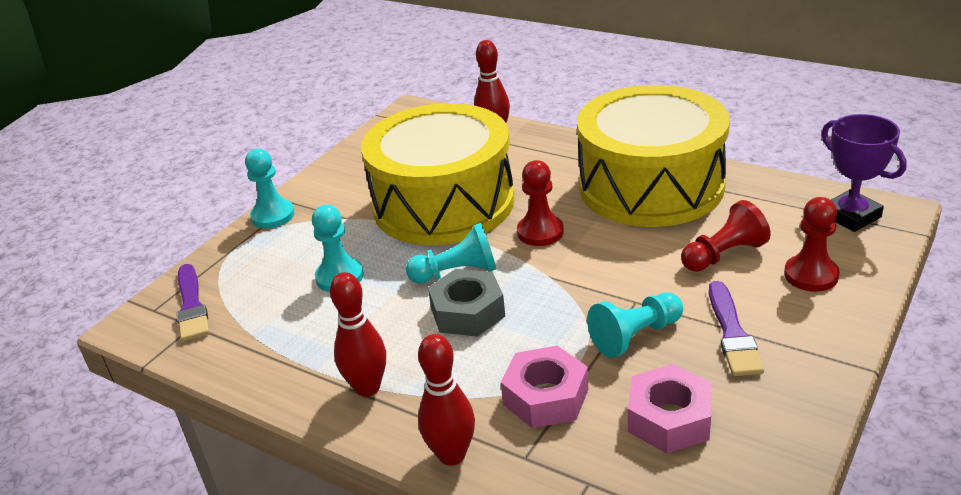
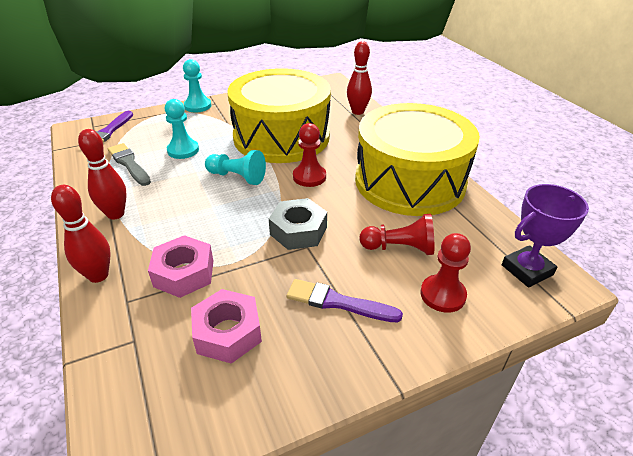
camera: 30 degrees right, 5 degrees up
grey nut [428,269,505,337] -> grey nut moved to [269,198,327,250]
turquoise pawn [587,292,683,358] -> none
purple brush [709,281,764,376] -> purple brush turned 75 degrees clockwise [287,279,403,323]
purple trophy [822,114,907,232] -> purple trophy turned 60 degrees clockwise [502,184,589,288]
none -> grey brush [108,143,151,186]

